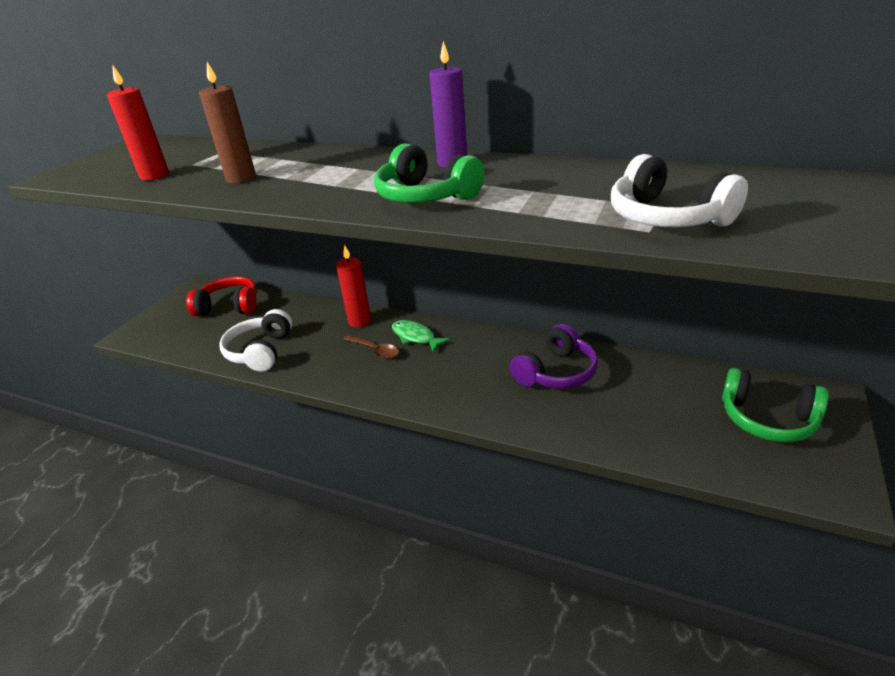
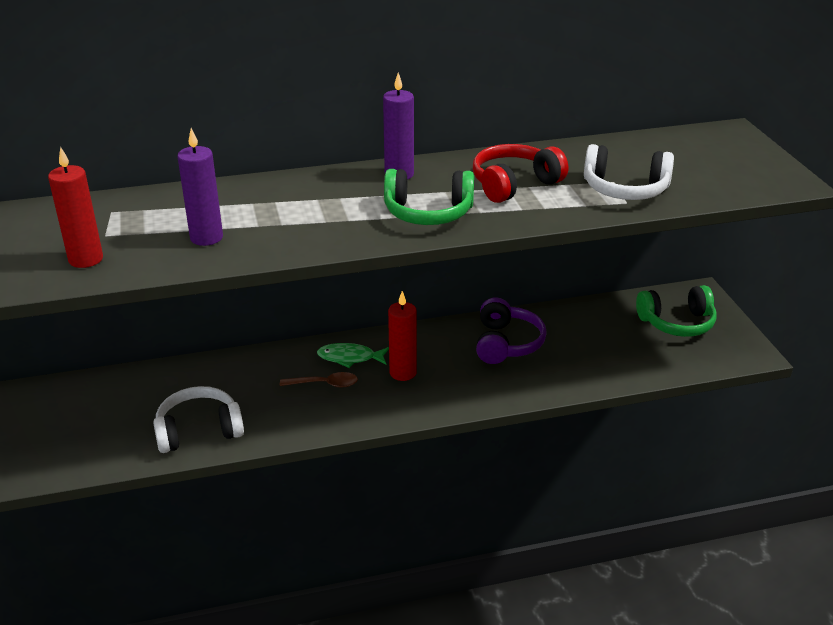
camera: 40 degrees left, 0 degrees up
red headphones [186,276,257,316] -> red headphones moved to [473,144,568,203]
brown candle [199,62,256,184] -> purple candle [177,128,223,246]
white headphones [219,309,293,372] -> white headphones turned 105 degrees clockwise [153,386,244,453]
red candle [336,245,371,327] -> red candle moved to [388,291,417,381]

